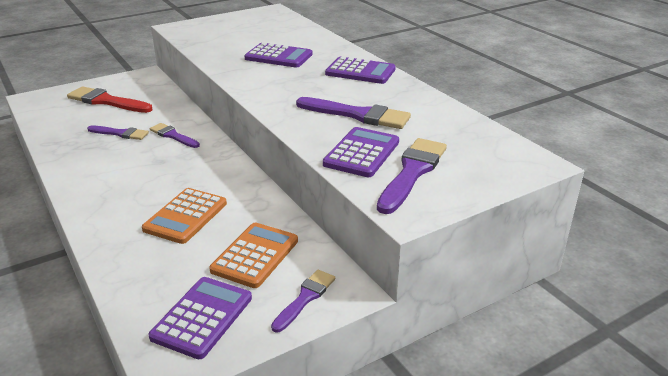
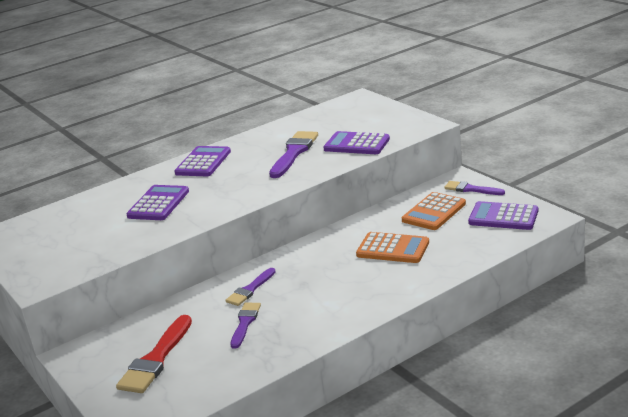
camera: 90 degrees left, 5 degrees down
orange calculator [209,222,298,288] -> orange calculator turned 75 degrees counterclockwise [402,192,466,230]
purple brush [377,138,447,214] -> none

